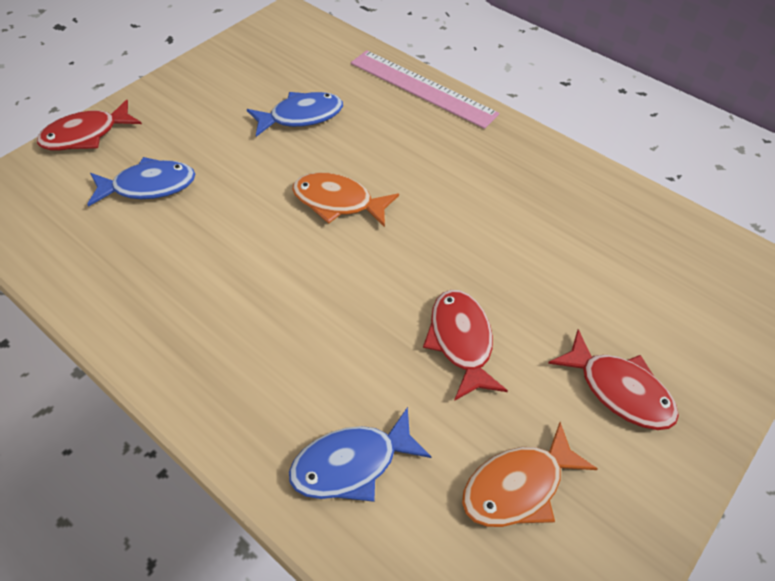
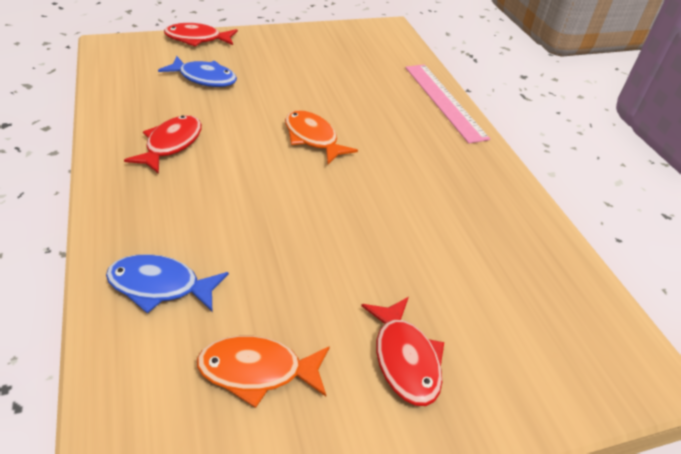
camera: 30 degrees right, 10 degrees down
blue fish [247,92,343,137] -> none
red fish [423,290,508,401] -> red fish moved to [124,115,202,174]

